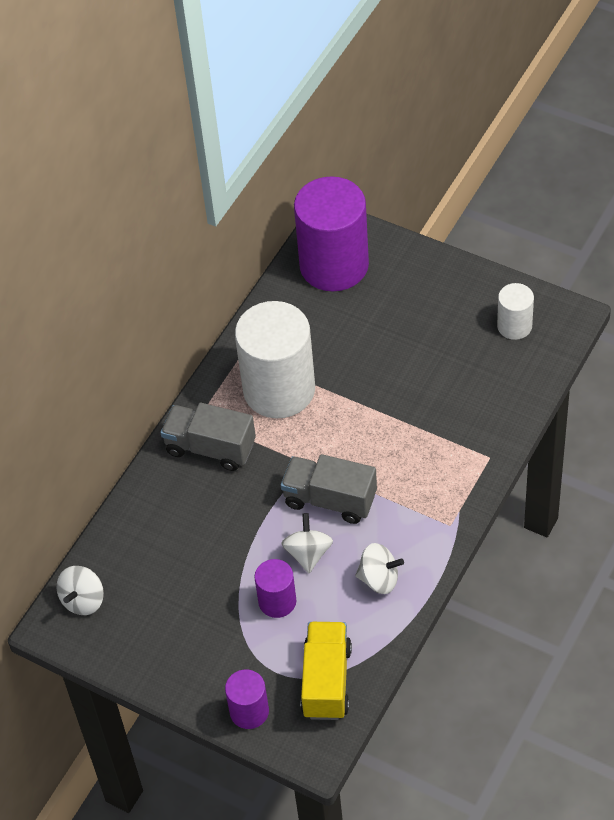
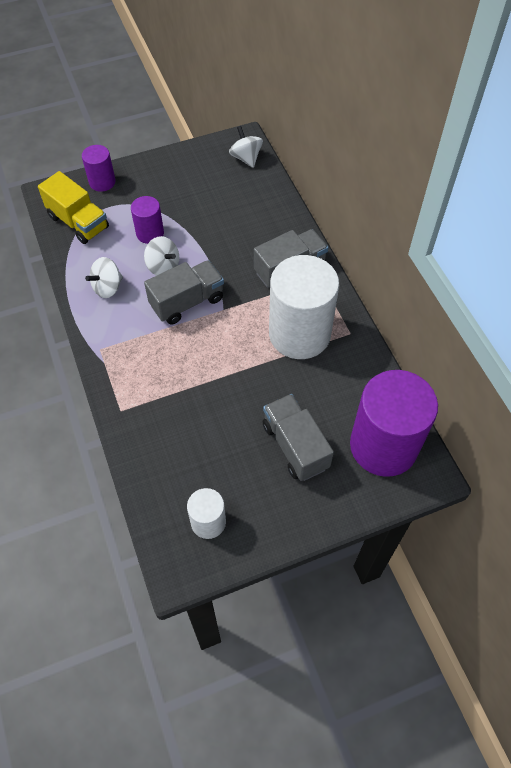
camera: 125 degrees right, 5 degrees up
none -> grey truck [263,394,334,481]

